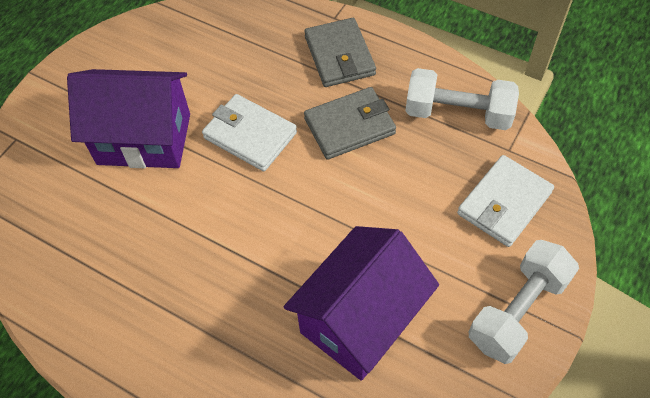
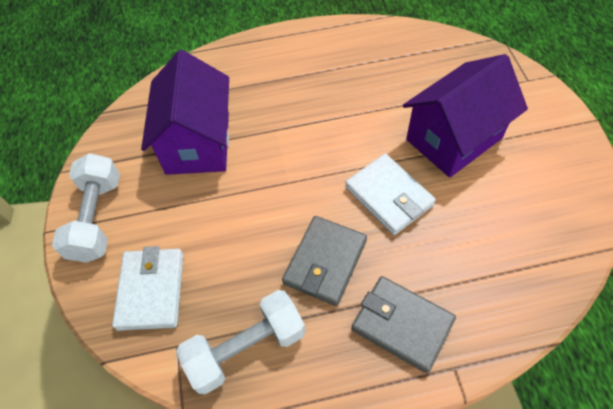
camera: 140 degrees right, 0 degrees up
white wallet [202,94,297,171] -> white wallet turned 60 degrees clockwise [345,154,436,235]

